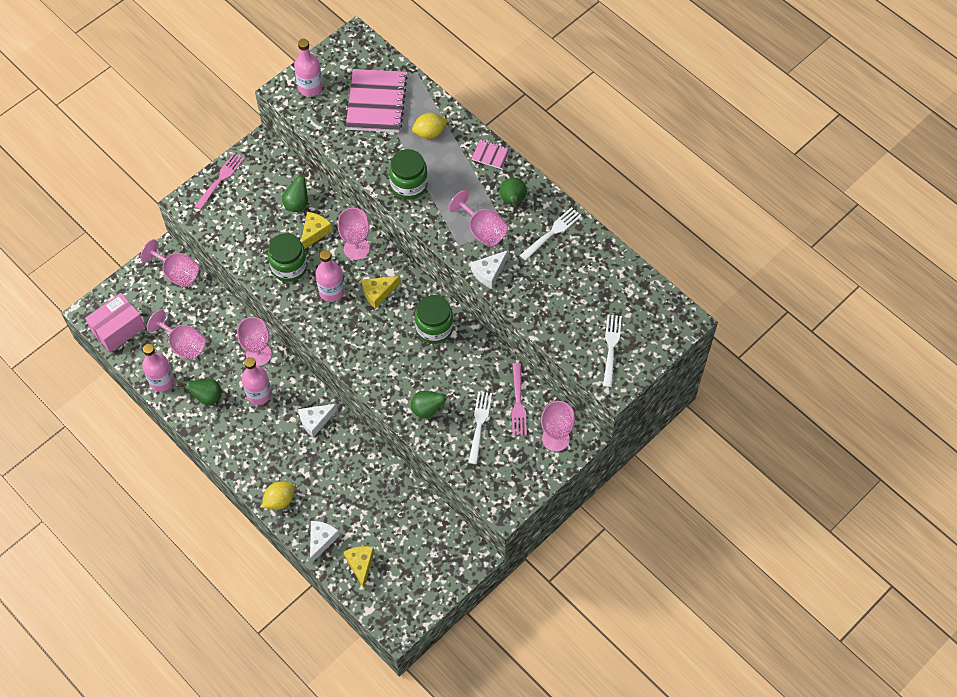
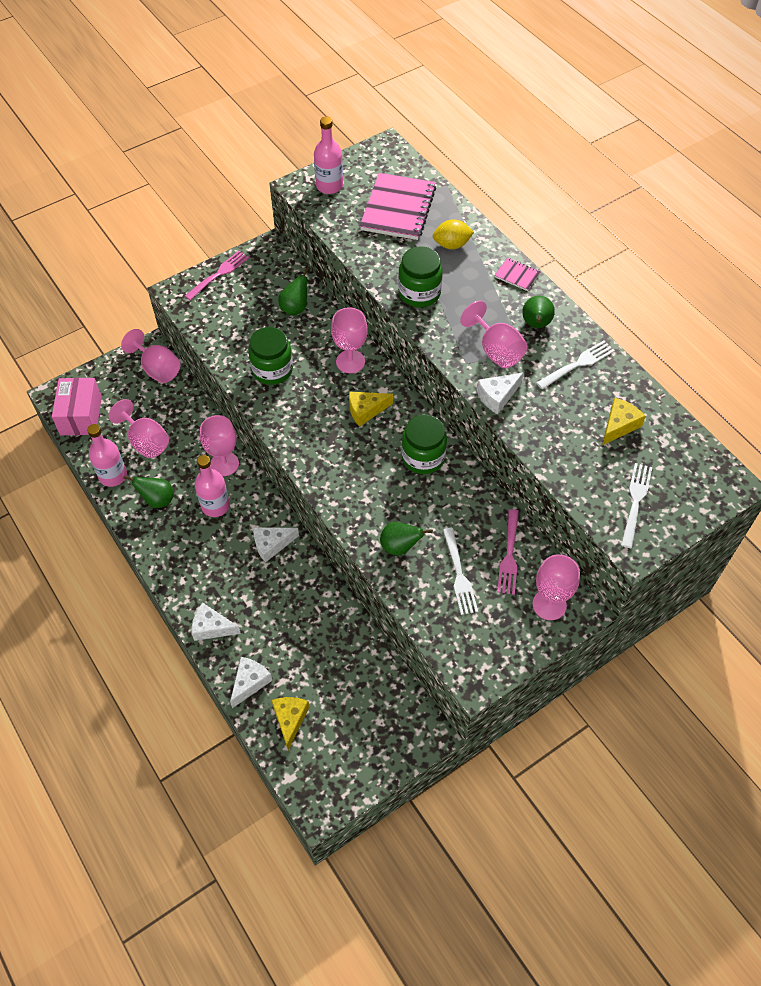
camera: 10 degrees right, 5 degrees down
pink box [85,293,145,352] -> pink box turned 60 degrees counterclockwise [52,378,102,435]
yellow lemon [262,481,295,510] -> white cheese [192,602,241,641]
yellow cheese [301,212,332,249] -> yellow cheese moved to [602,398,646,445]
pink bottle [315,250,344,302] -> none
white fork [468,391,492,464] -> white fork turned 150 degrees clockwise [443,528,478,615]

